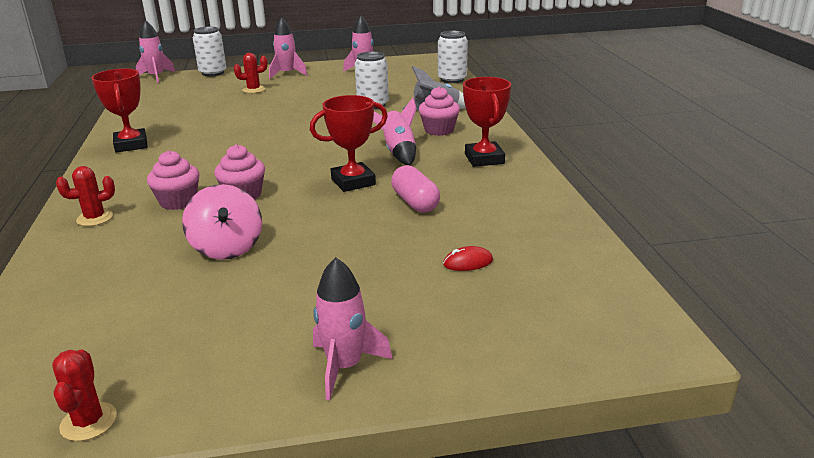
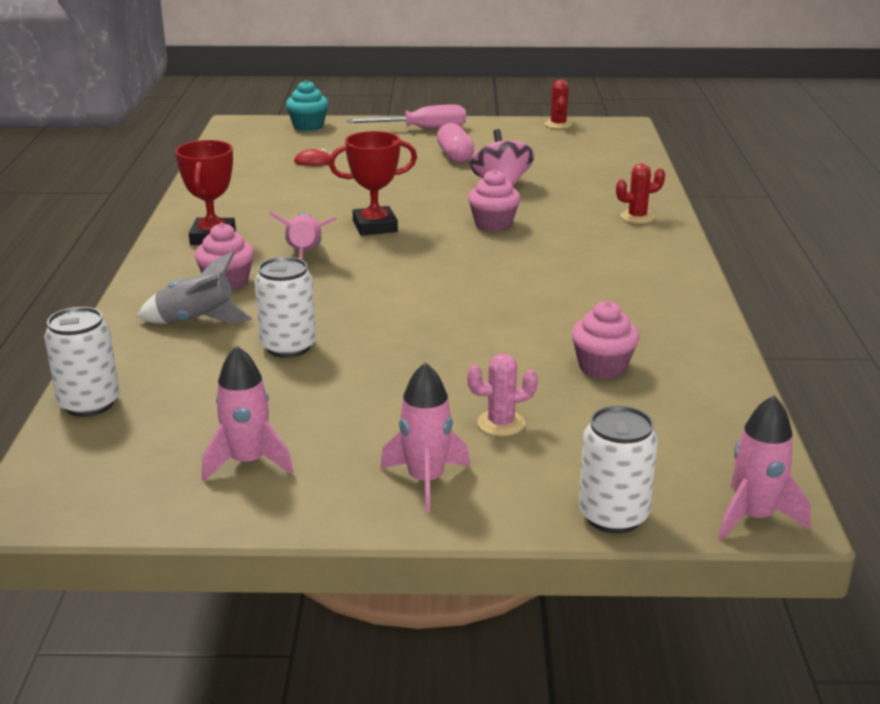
camera: 170 degrees left, 0 degrees up
red trophy [91,69,148,153] -> none
pink cupcake [147,150,200,210] -> pink cupcake moved to [571,301,640,379]
red cactus [234,53,268,93] -> pink cactus [467,353,538,436]
pink rocket [313,257,392,400] -> pink screwdriver [347,104,466,129]
pink capsule [391,165,440,212] -> pink capsule moved to [437,123,474,163]
none -> turquoise cupcake [286,80,329,131]

